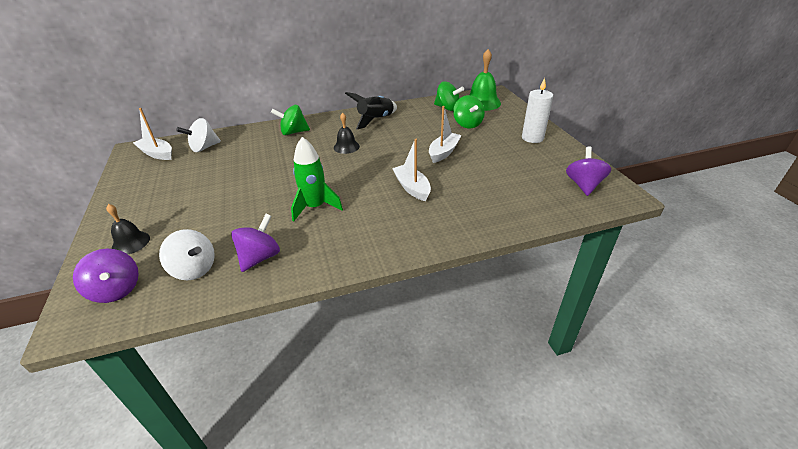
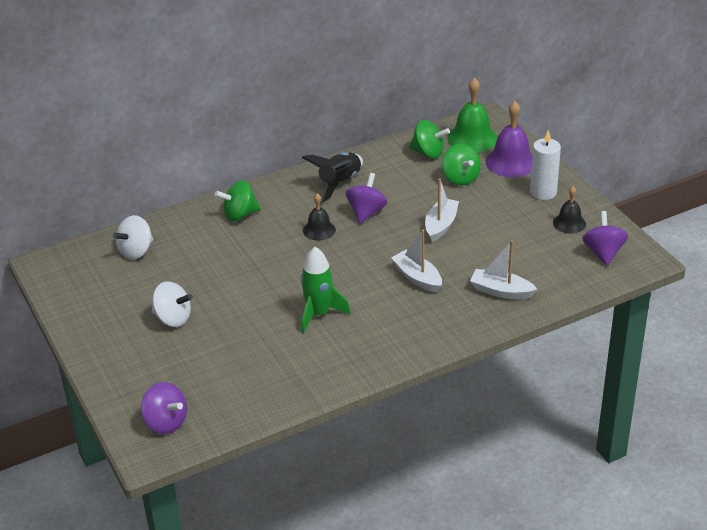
camera: 10 degrees left, 0 degrees up
black bell [106,204,150,254] -> black bell moved to [553,186,586,234]
white boat [133,108,172,160] -> white boat moved to [470,241,537,299]
white spinning top [159,229,215,280] -> white spinning top moved to [152,281,193,327]
purple spinning top [231,214,280,272] -> purple spinning top moved to [346,173,387,224]
none -> purple bell [486,101,533,177]

